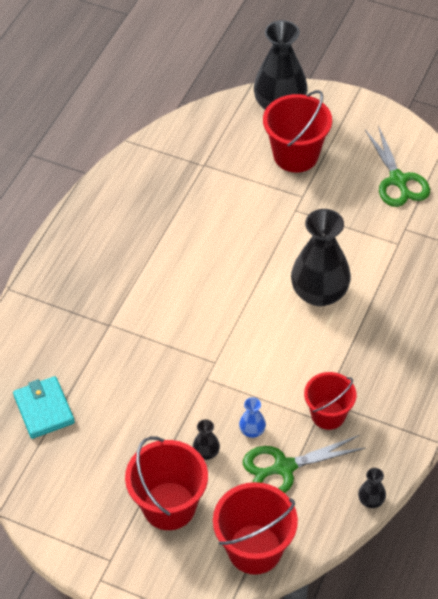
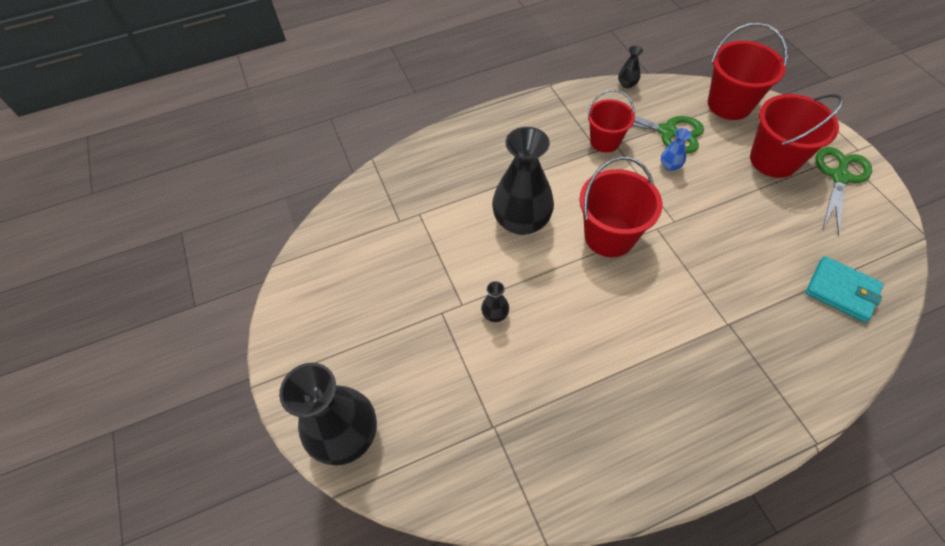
camera: 135 degrees left, 5 degrees up
turquoise wallet [13,376,75,439] -> turquoise wallet turned 75 degrees counterclockwise [805,256,884,322]
black vase [193,419,220,460] -> black vase moved to [481,281,509,322]
red bucket [263,90,332,172] -> red bucket moved to [579,157,662,257]
green scissors [365,125,430,207] -> green scissors moved to [816,147,872,236]

